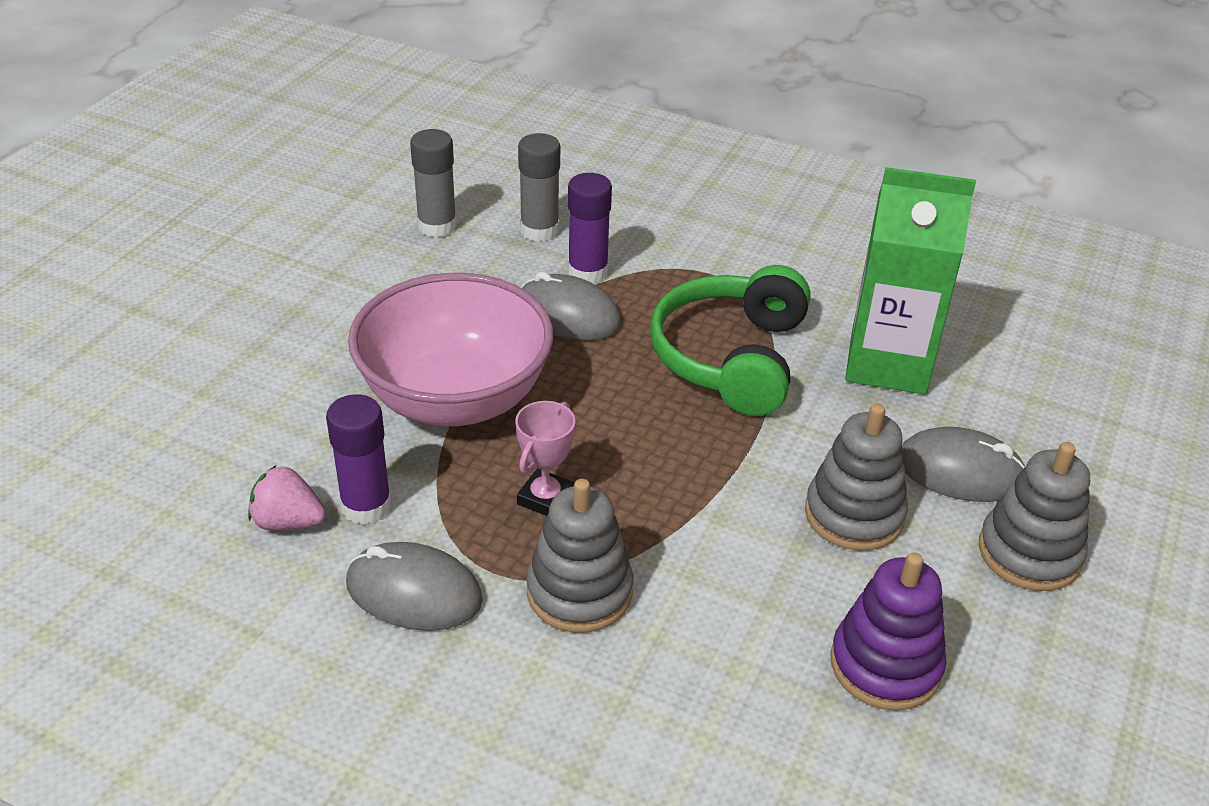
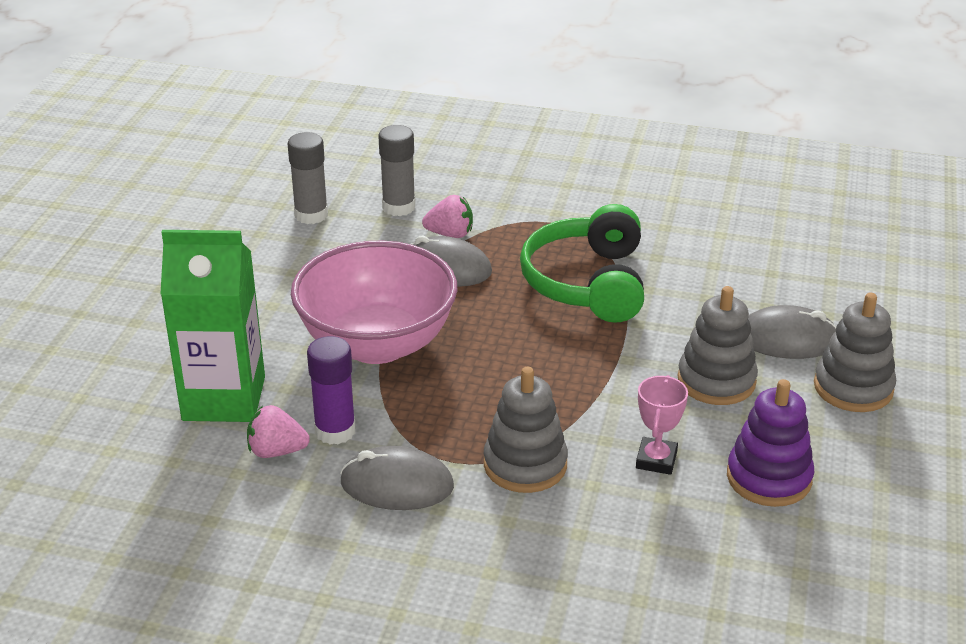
camera: 10 degrees left, 5 degrees down
pink trophy [515,401,575,516] -> pink trophy moved to [636,375,688,475]
purple glue stick [568,173,612,284] -> pink strawberry [422,195,473,238]
green carton [845,167,976,395] -> green carton moved to [160,230,265,422]

